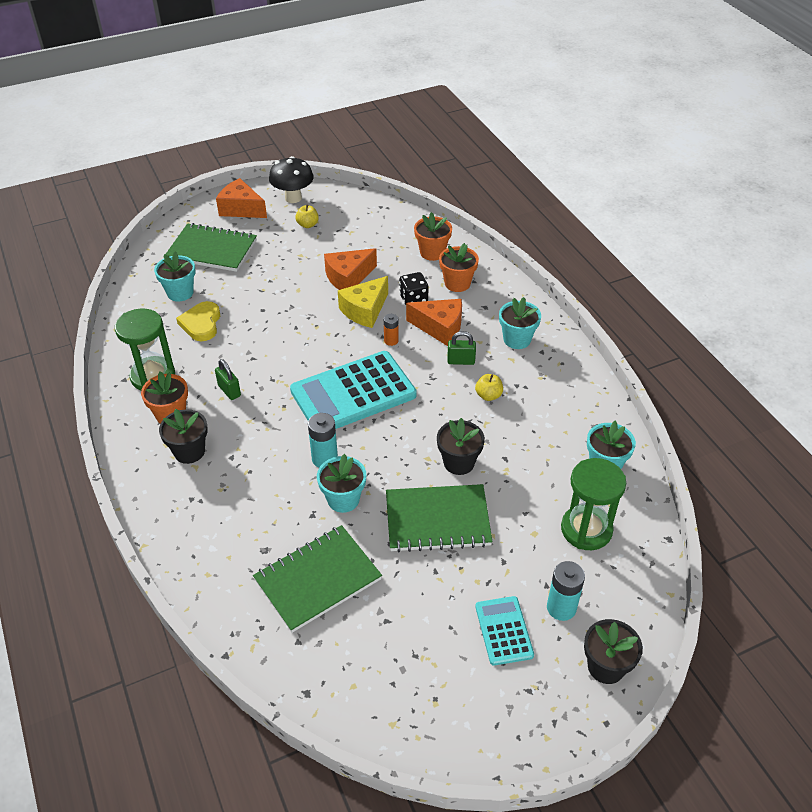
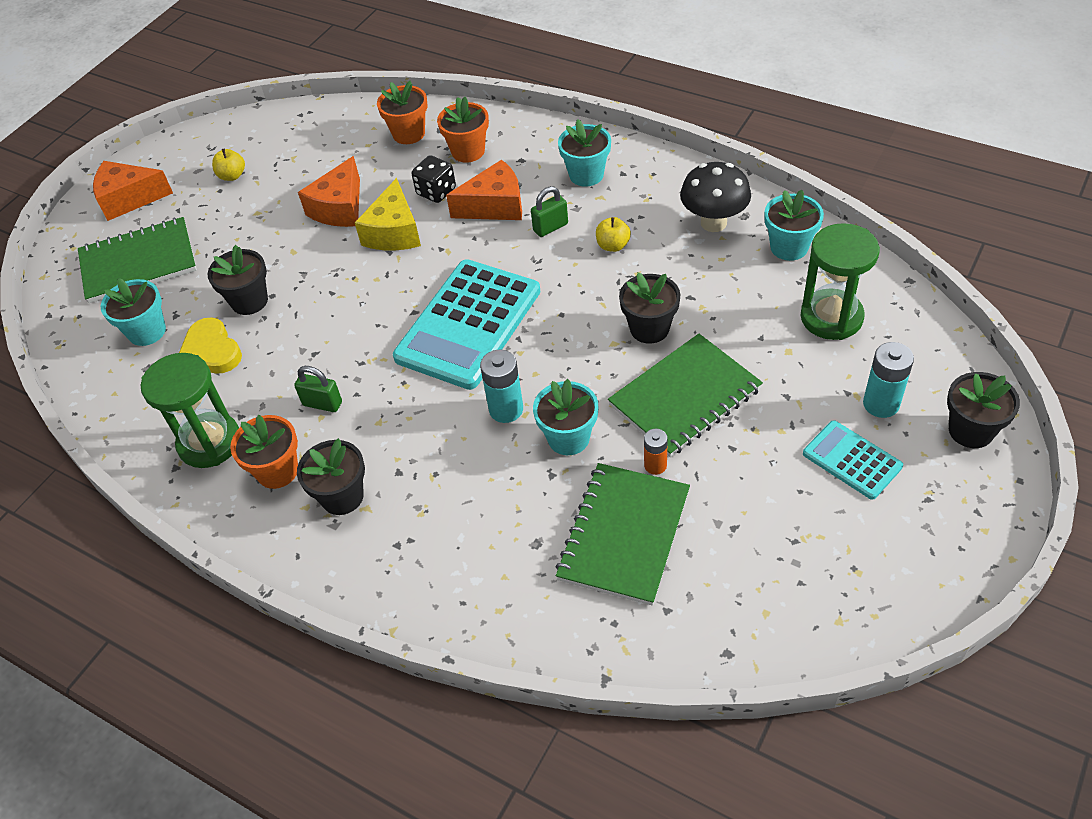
camera: 30 degrees left, 5 degrees up
black mushroom [269,156,314,203] -> black mushroom moved to [680,162,751,232]
orange battery [384,314,399,346] -> orange battery moved to [644,429,668,475]
none -> black flower pot [207,245,268,315]

